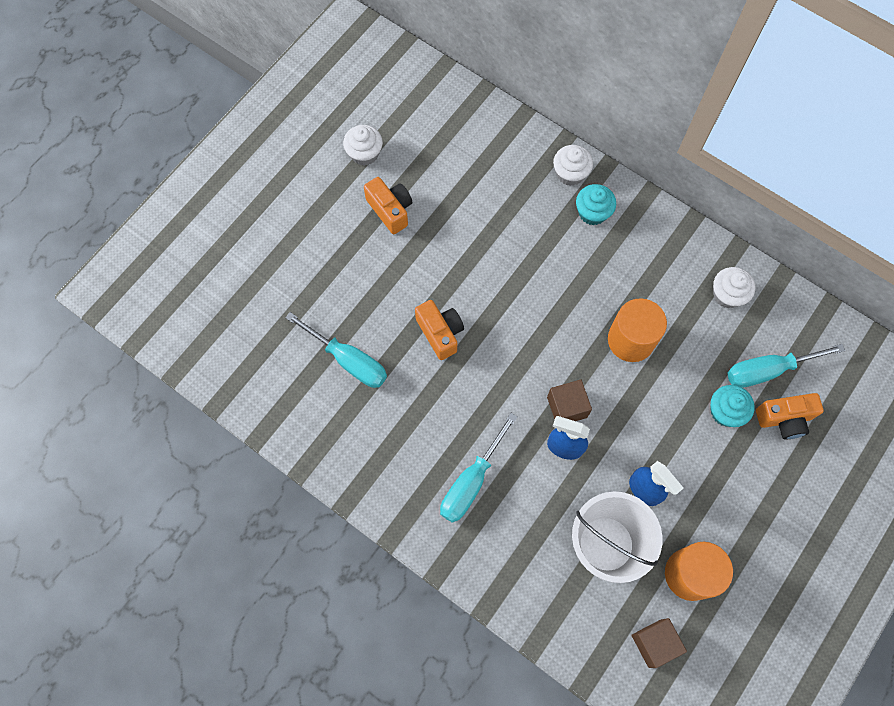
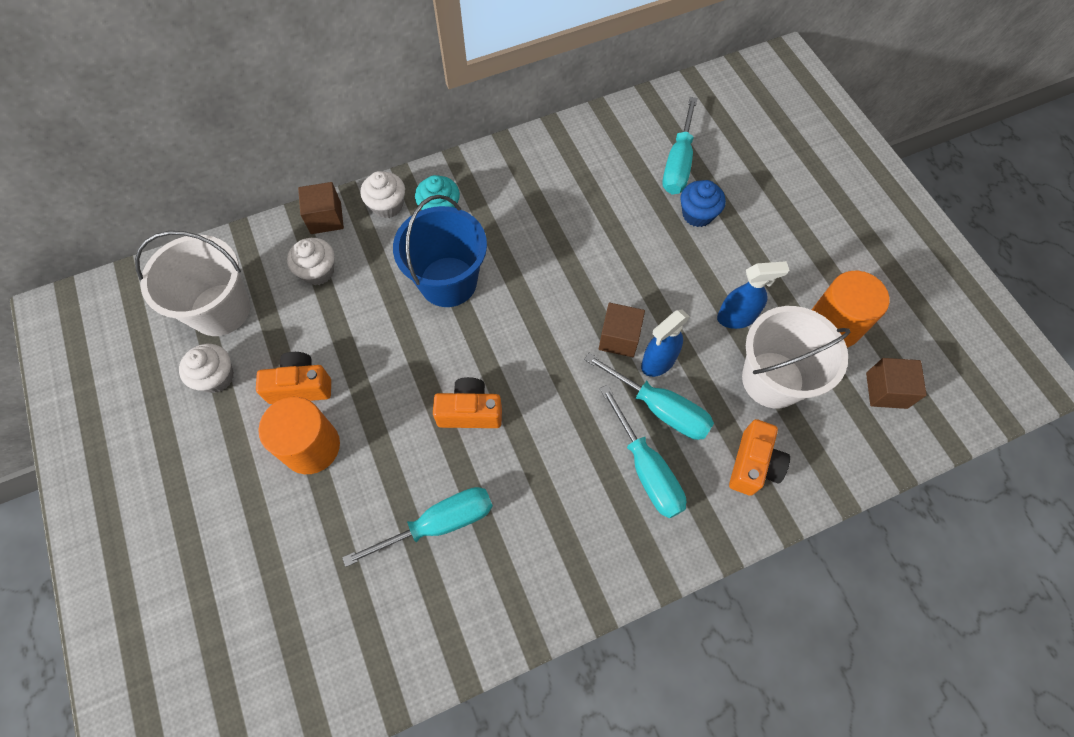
camera: 60 degrees left, 5 degrees down
orange cylinder [608,298,667,362] -> orange cylinder moved to [258,397,340,474]
turquoise cupcake [710,385,755,427] -> blue cupcake [680,180,726,227]
white cupcake [713,267,755,308] -> white cupcake moved to [287,238,334,285]
orange camera [756,393,823,439] -> orange camera moved to [729,419,790,496]
none -> white bucket [135,231,250,336]
none -> brown cube [298,182,344,234]
none -> blue bucket [393,195,487,307]
none -> turquoise screwdriver [584,353,714,440]

